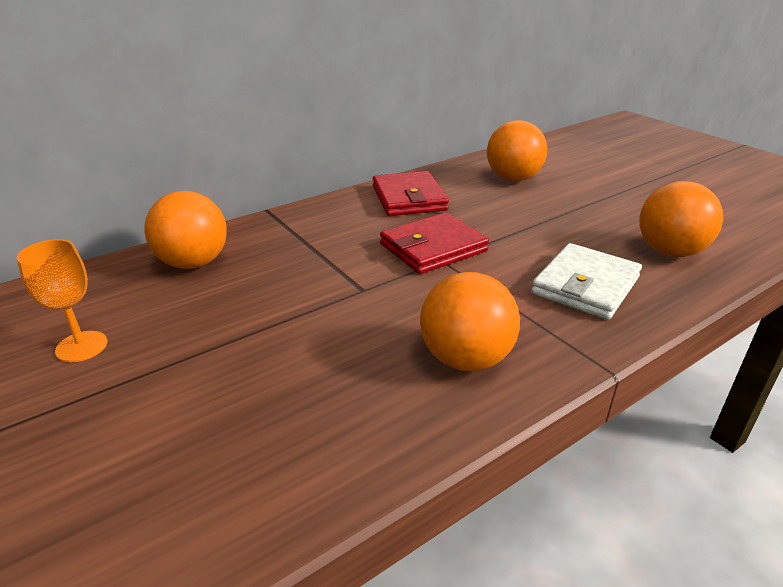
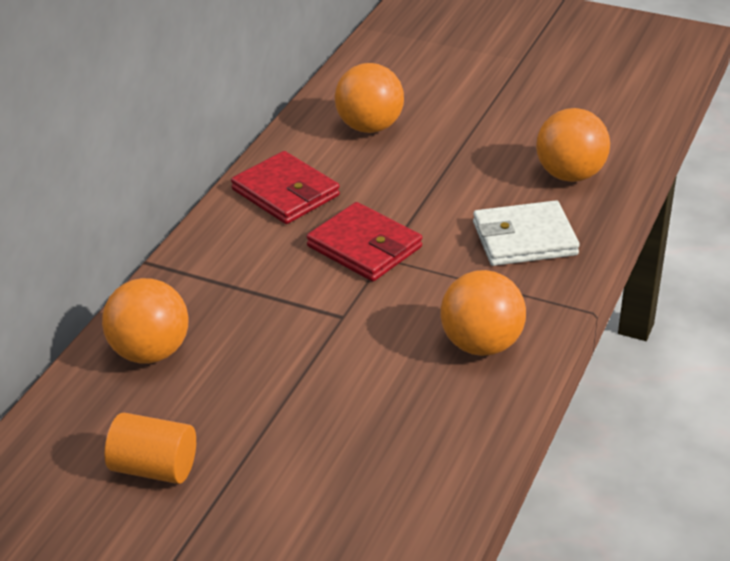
camera: 30 degrees left, 5 degrees up
orange goblet [17,239,107,362] -> orange cylinder [104,413,196,484]
red wallet [380,212,489,274] -> red wallet turned 75 degrees counterclockwise [306,202,422,281]
white wallet [531,243,642,320] -> white wallet turned 75 degrees clockwise [473,200,580,266]

